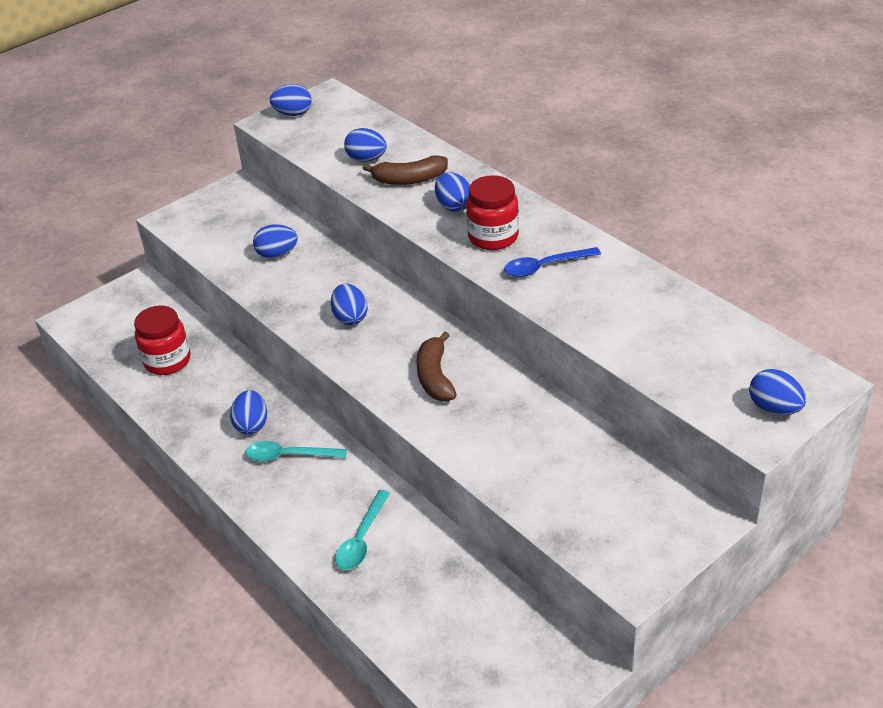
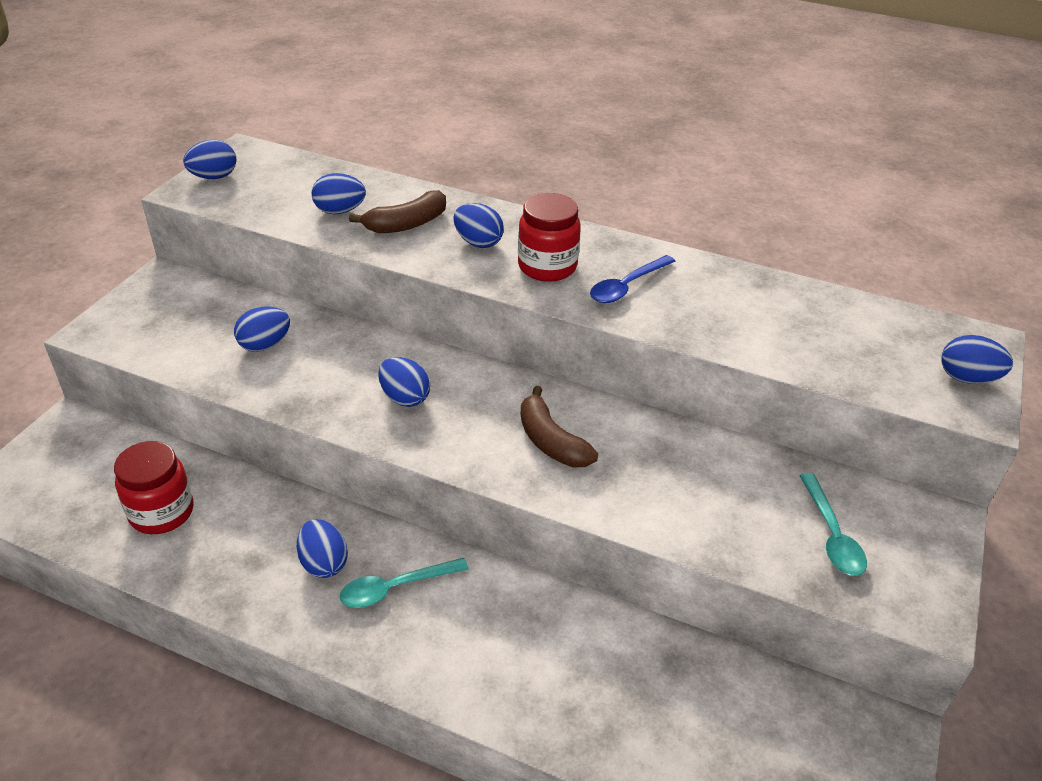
camera: 30 degrees left, 0 degrees up
turquoise spoon [335,490,390,570] -> turquoise spoon moved to [799,473,867,576]

